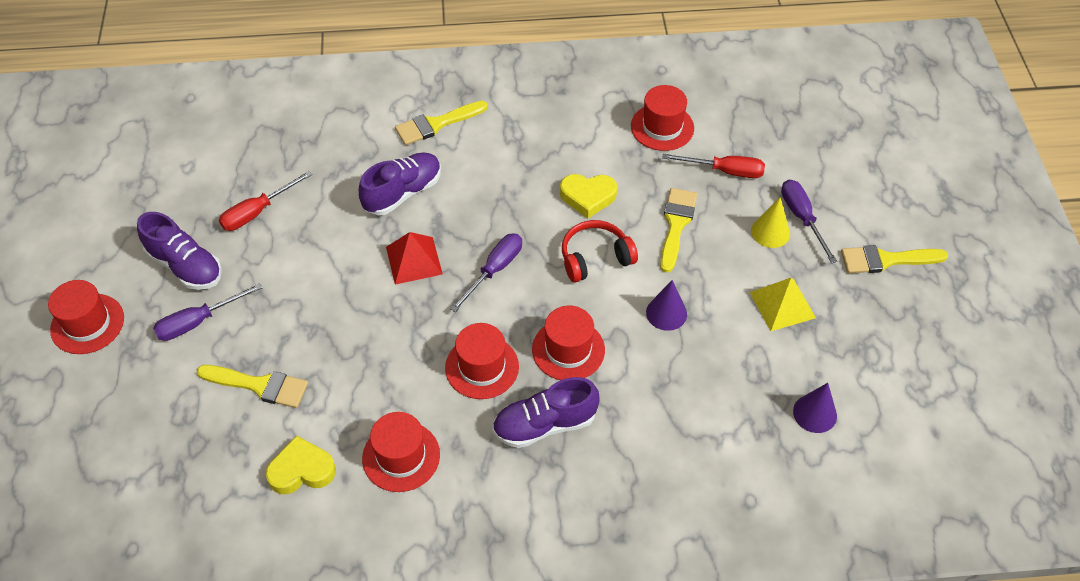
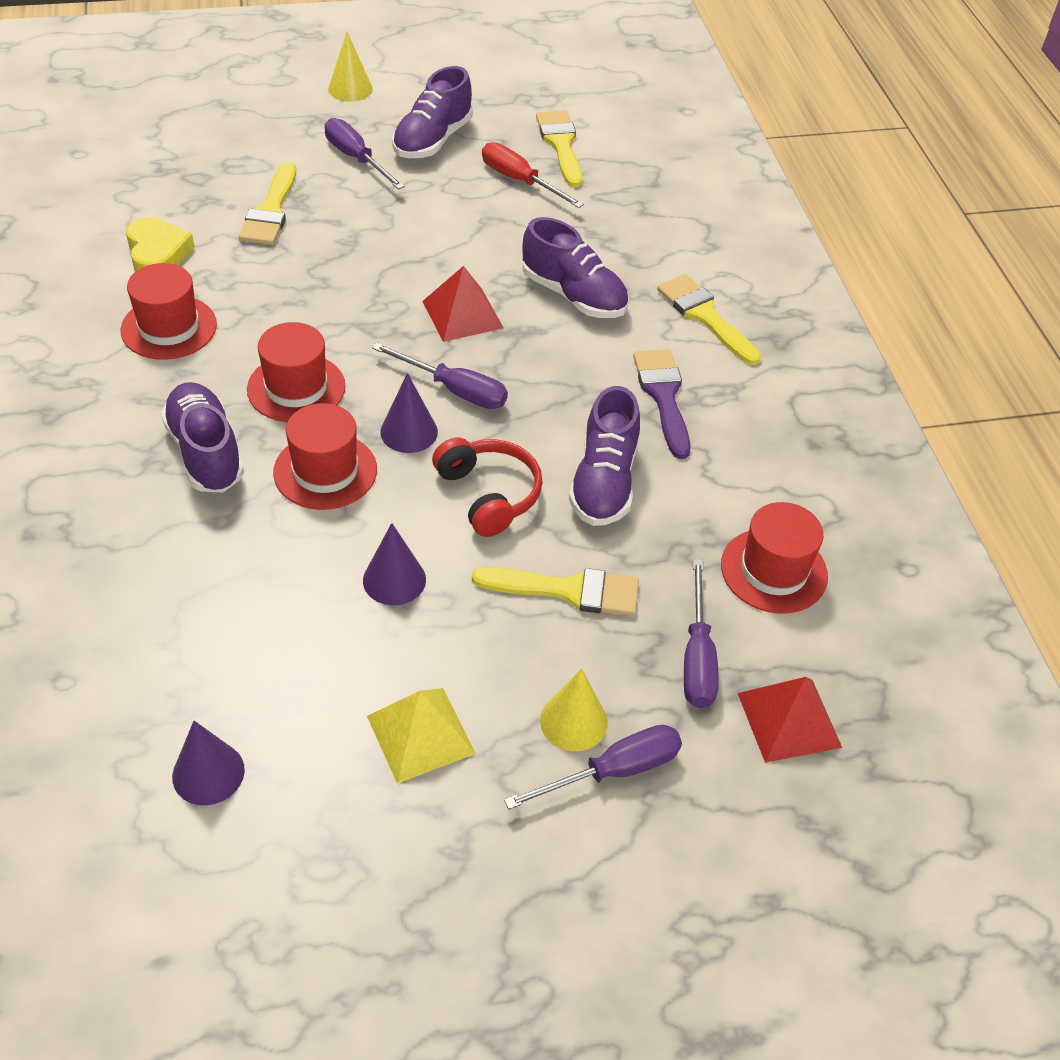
camera: 80 degrees right, 5 degrees down
red hat [48,280,124,354] -> yellow cone [328,32,373,102]
yellow heart [560,174,617,218] -> purple shoe [569,386,640,526]
red screwdriver [662,154,765,178] -> purple screwdriver [684,559,719,708]
yellow brush [841,245,948,273] -> yellow brush moved to [536,110,582,187]
none -> purple cone [380,373,438,453]
none -> purple brush [633,349,691,459]
none -> red pyramid [738,677,842,763]

